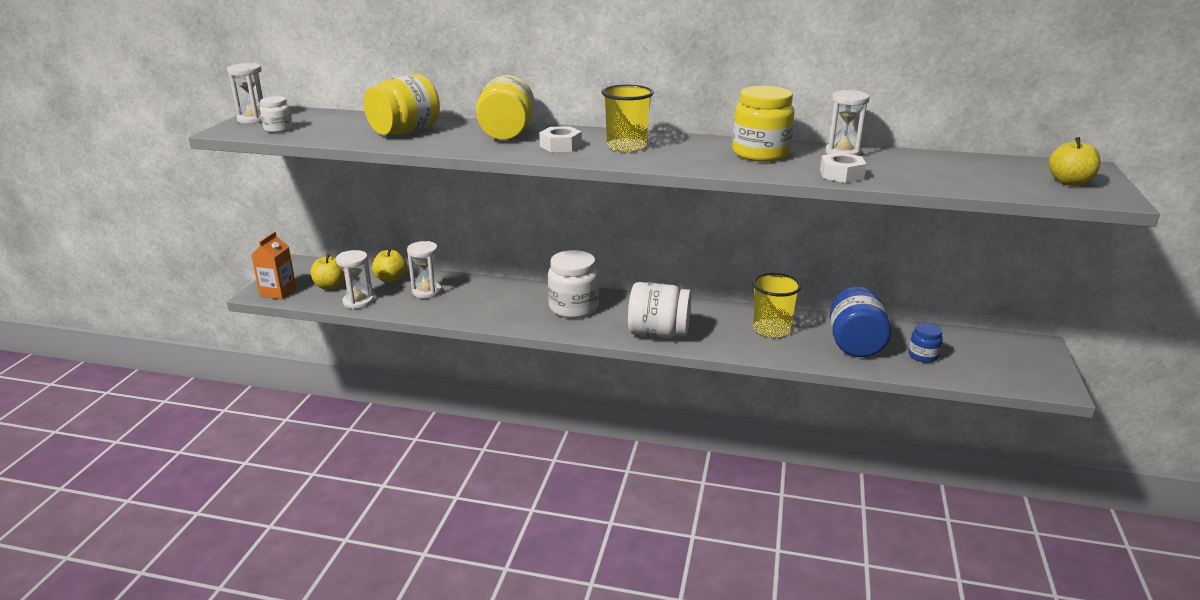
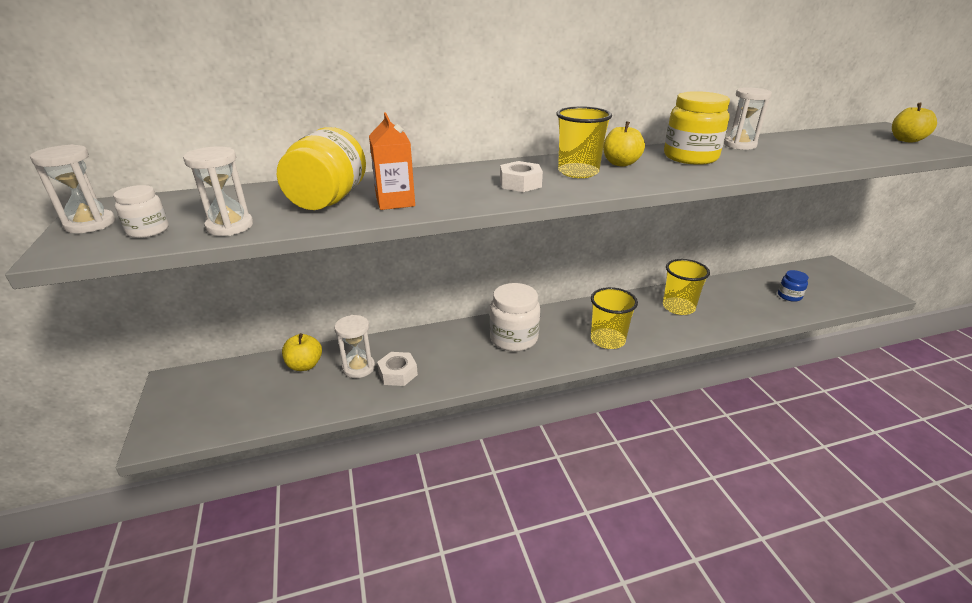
camera: 30 degrees left, 5 degrees up
orange carton [251,232,296,300] -> orange carton moved to [369,112,415,210]
yellow apple [311,254,345,290] -> yellow apple moved to [603,121,645,167]
white hourglass [336,250,374,309] -> white hourglass moved to [183,147,253,236]
yellow jar [476,75,535,140] -> none
white jar [628,282,691,338] -> yellow cup [591,287,638,349]
white nut [820,152,866,183] -> white nut moved to [377,352,418,386]
blue jar [830,287,892,357] -> none

